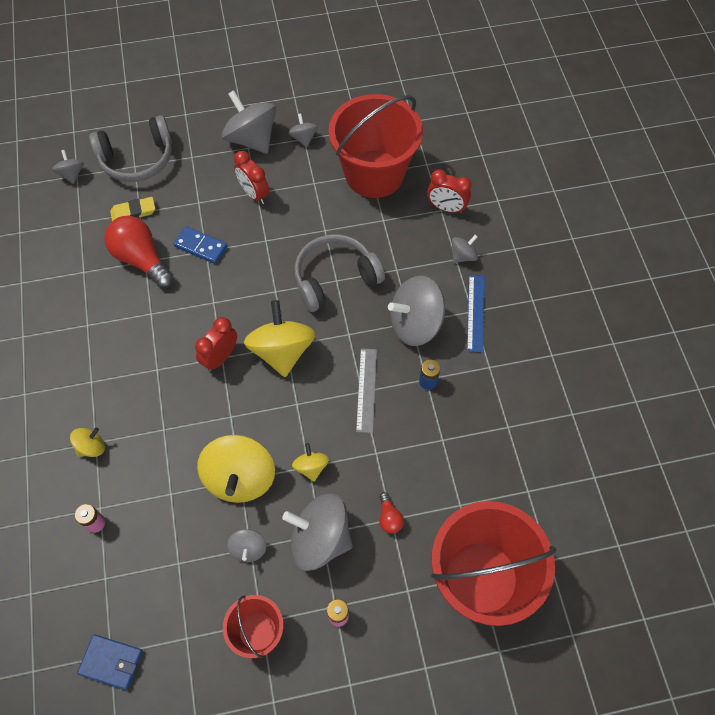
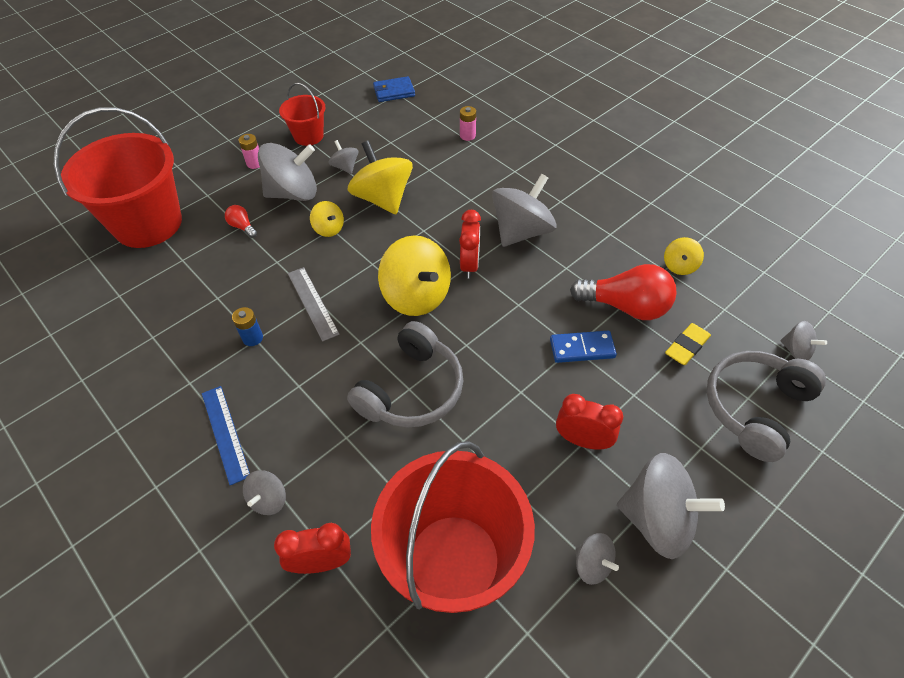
camera: 150 degrees right, 10 degrees down
yellow spinning top [70,428,105,457] -> yellow spinning top moved to [664,237,704,275]
grey spinning top [388,276,445,346] -> grey spinning top moved to [492,174,557,247]

